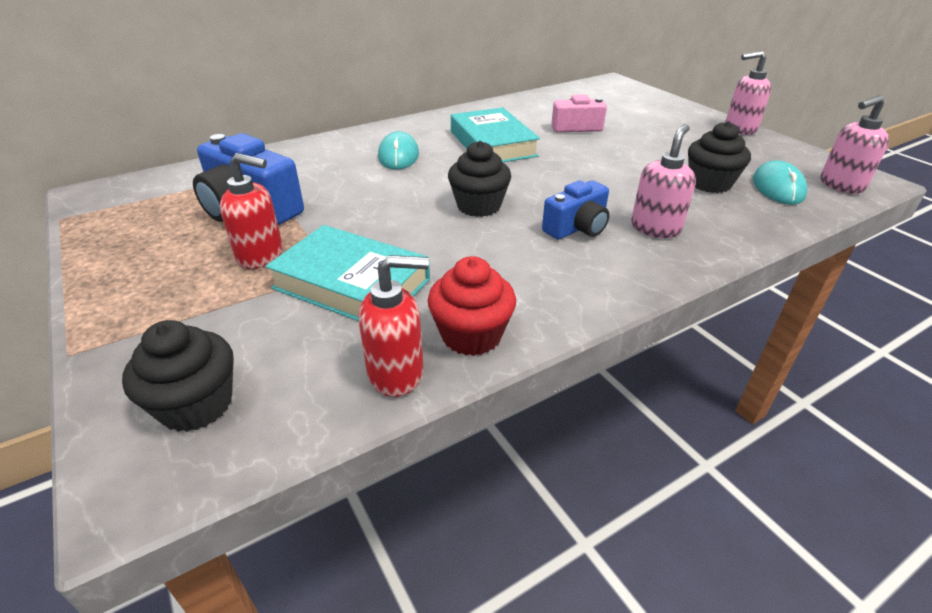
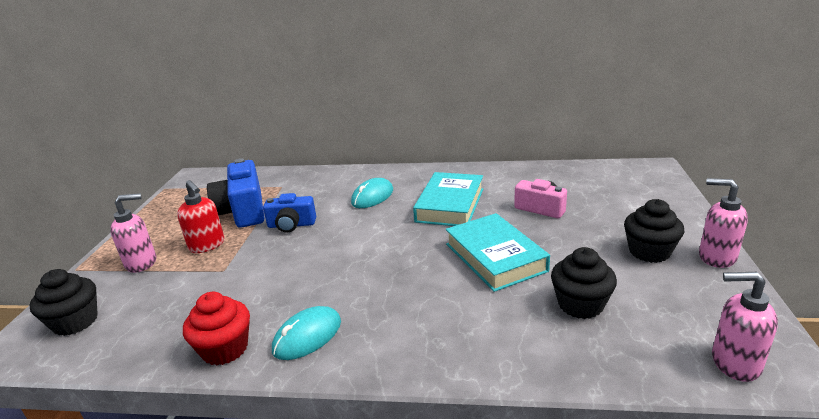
camera: 40 degrees right, 10 degrees down
turquoise book [265,225,430,321] -> turquoise book moved to [446,213,550,292]
red soap dispenser [358,255,429,397] -> none
black cupcake [448,141,511,217] -> black cupcake moved to [624,199,684,263]
blue camera [542,180,610,240] -> blue camera moved to [263,193,316,233]
pink soap dispenser [631,124,696,238] -> pink soap dispenser moved to [110,193,156,273]
turquoise mouse [753,161,808,205] -> turquoise mouse moved to [272,306,341,360]

